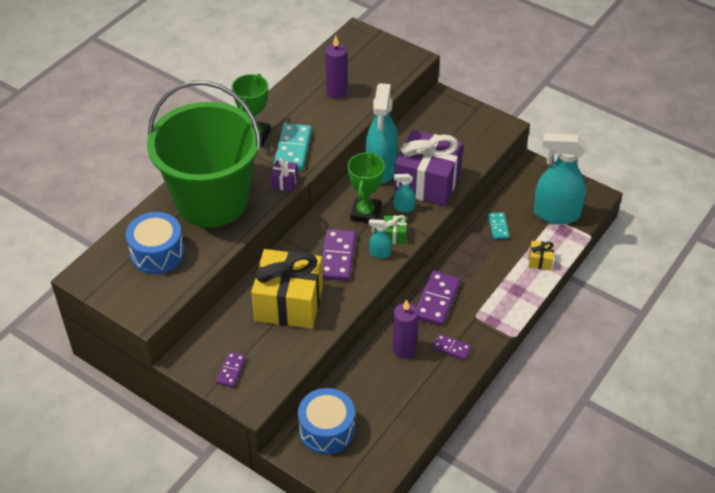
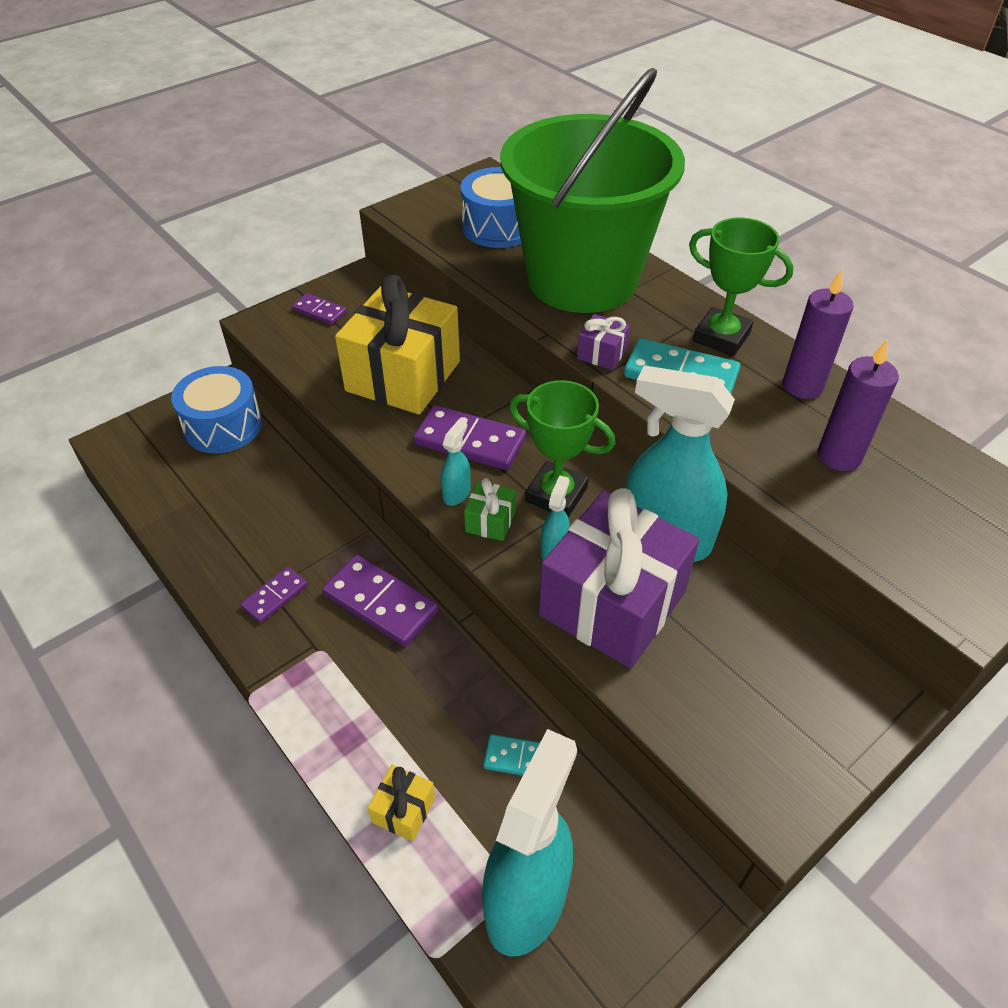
camera: 105 degrees right, 0 degrees up
purple candle [392,299,418,358] -> purple candle moved to [783,270,854,399]

